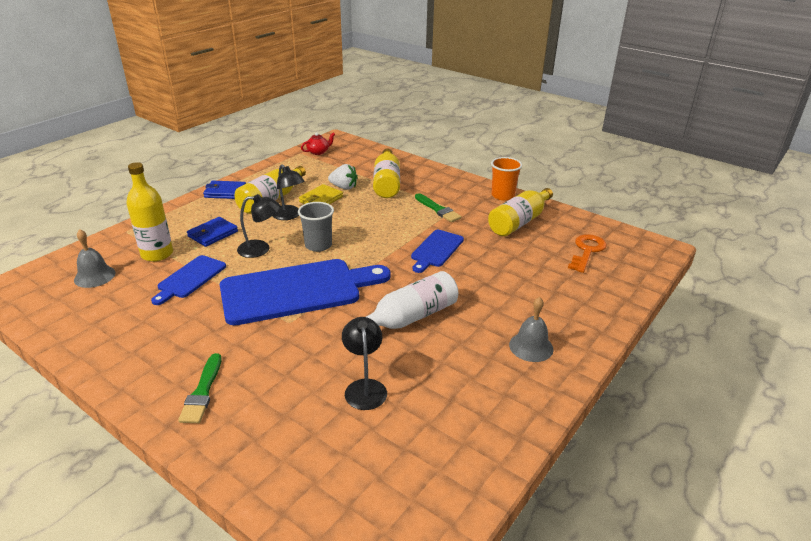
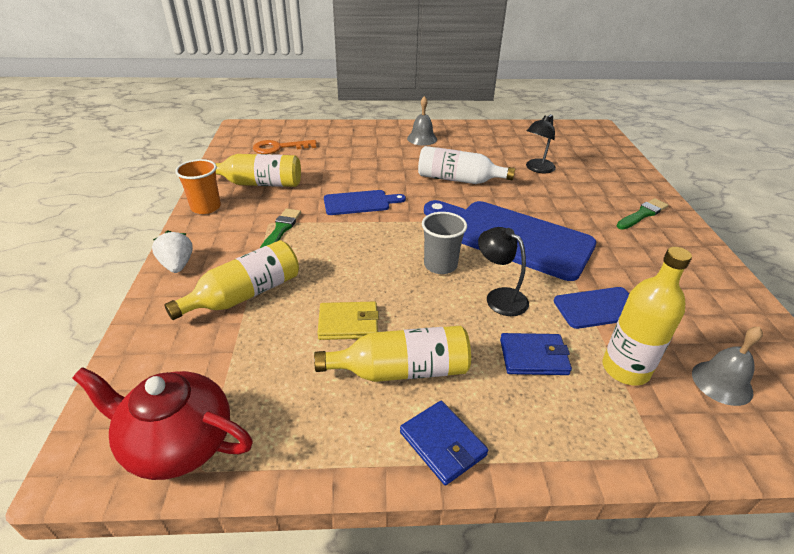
camera: 130 degrees left, 5 degrees up
black lamp [273,164,305,220] -> none
red teapot [301,132,335,155] -> red teapot [73,367,253,480], size x2.05
white strawberry [328,164,358,190] -> white strawberry moved to [152,230,193,273]

